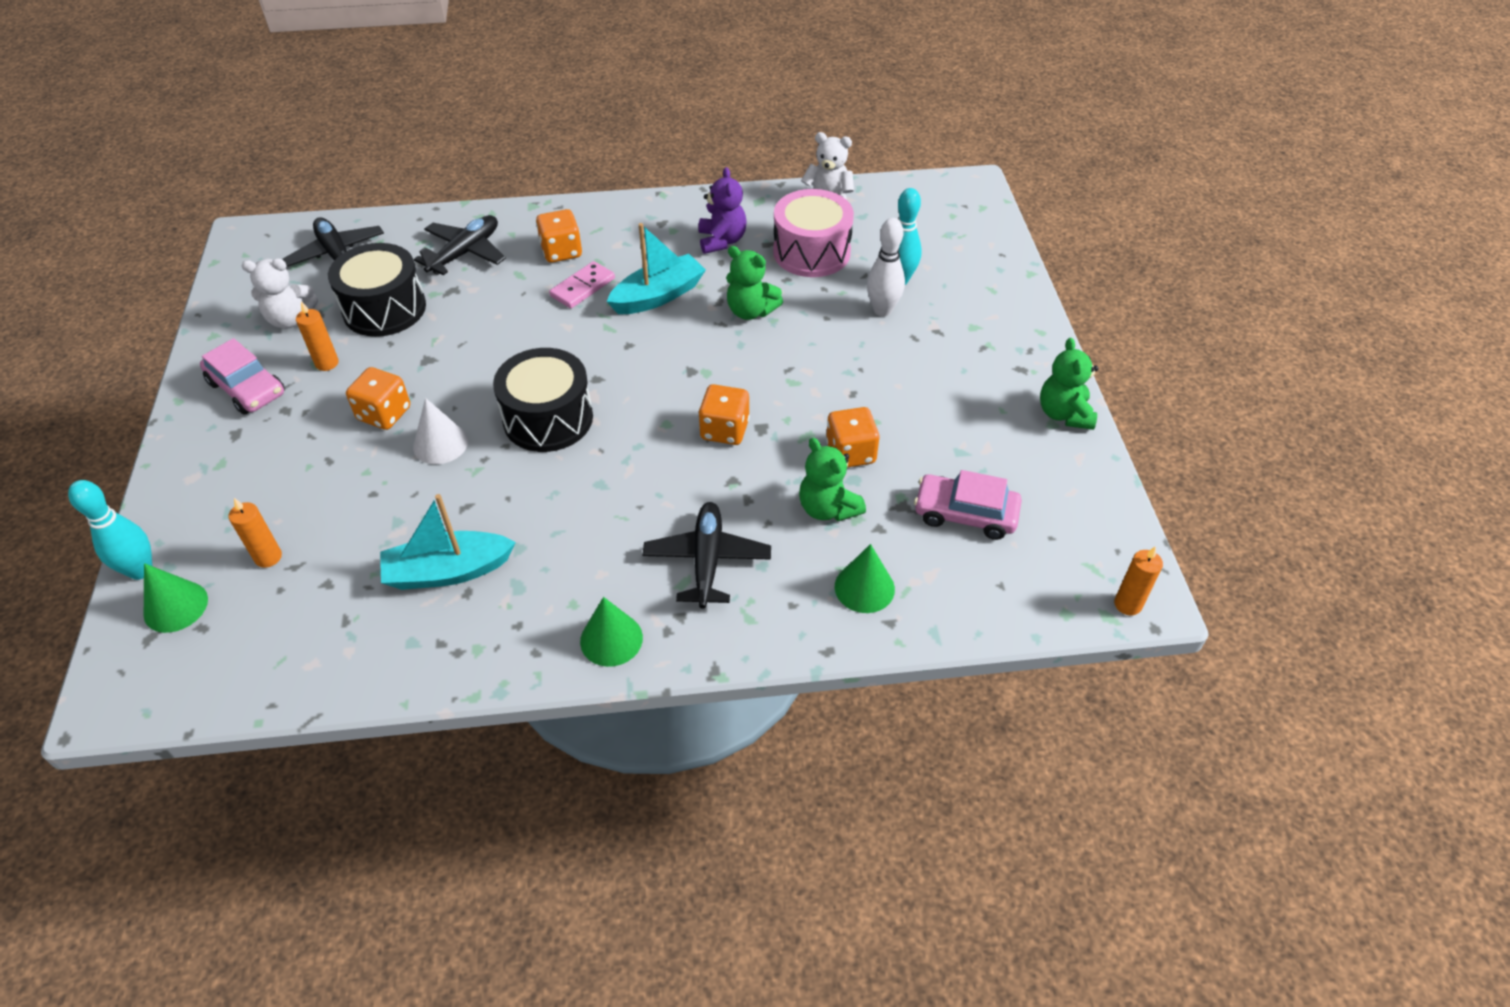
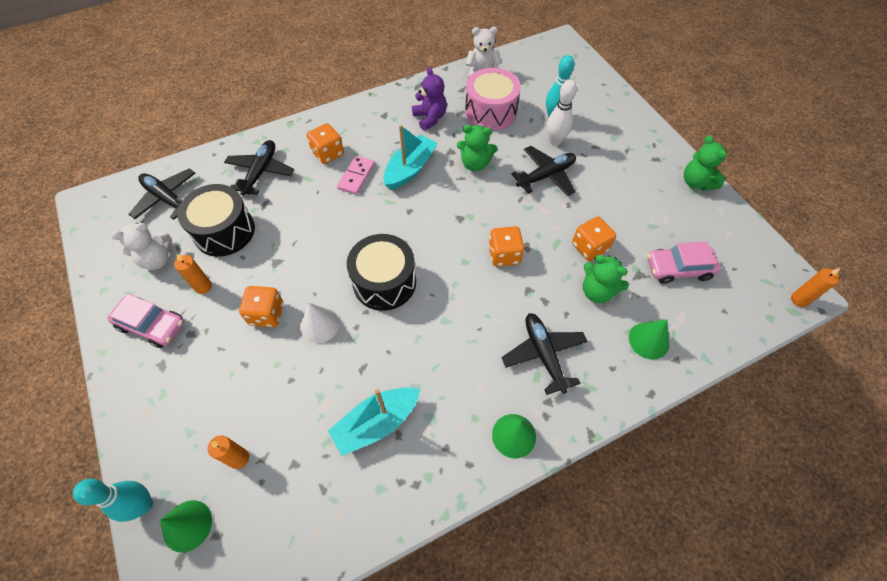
camera: 20 degrees left, 10 degrees up
none -> black plane [511,146,576,196]

